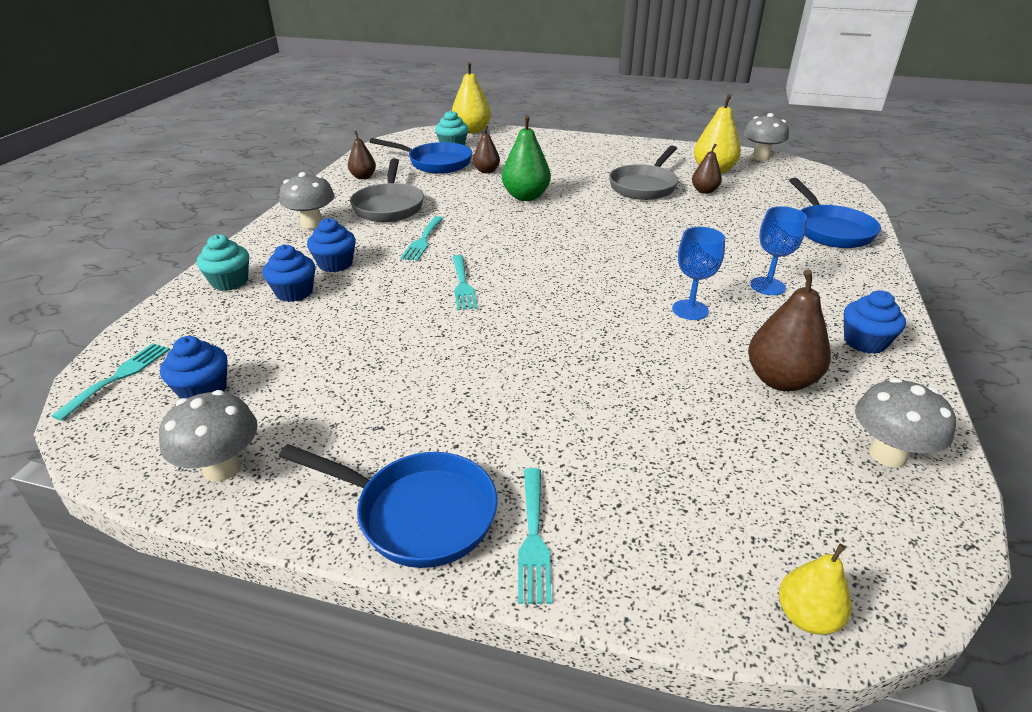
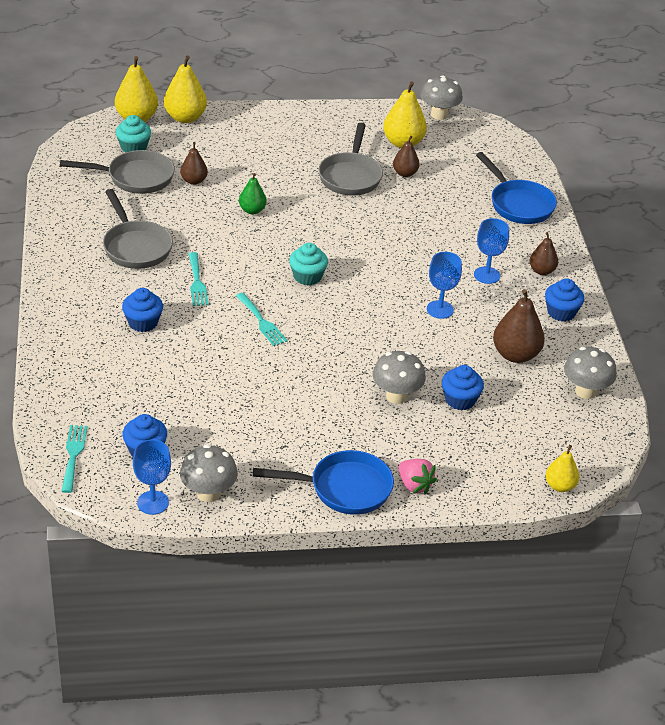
camera: 25 degrees left, 5 degrees up
turquoise cupcake [197,234,249,291] -> turquoise cupcake moved to [289,243,328,286]
blue cupcake [263,245,315,302] -> blue cupcake moved to [442,365,484,410]
grey mushroom [279,172,335,229] -> grey mushroom moved to [372,351,426,404]
brown pear [348,131,376,179] -> brown pear moved to [529,232,558,275]
blue pan [369,138,472,174] -> grey pan [60,150,175,194]
green pear [502,115,551,201] -> green pear [239,173,267,214], size x0.60
turquoise fork [518,468,552,604] -> pink strawberry [398,459,437,494]
none -> blue goblet [133,440,171,515]
none -> yellow pear [164,55,207,123]

